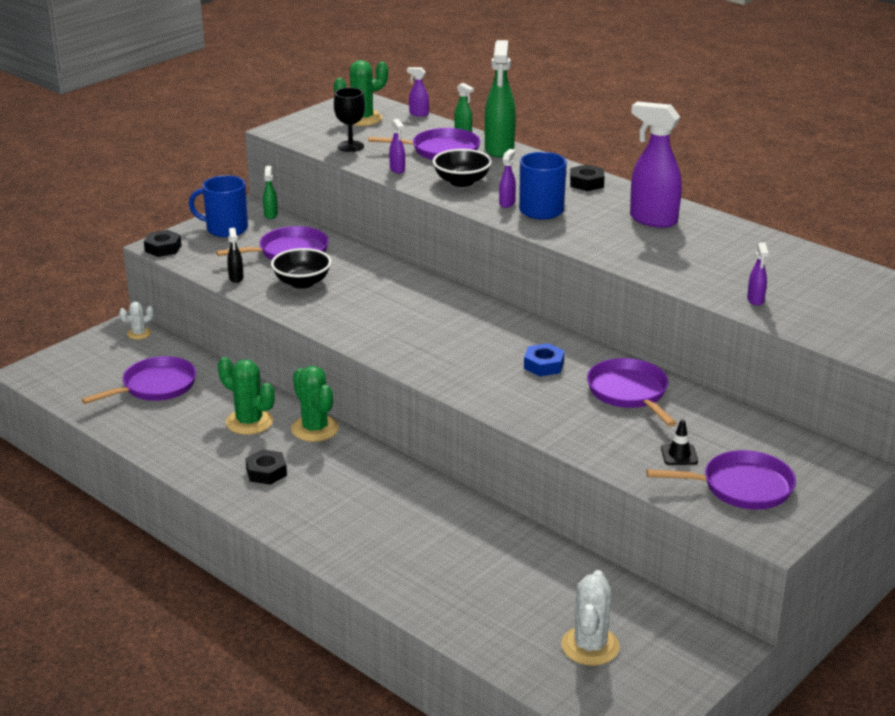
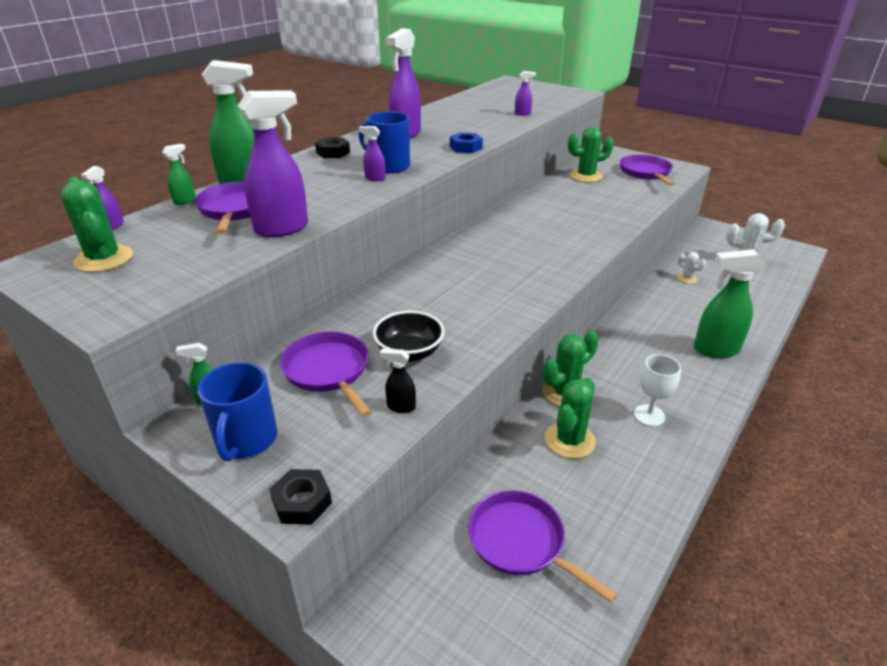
camera: 95 degrees left, 5 degrees up
white cactus [119,302,154,340] -> white cactus moved to [677,252,706,284]
black spray bottle [227,228,244,283] -> black spray bottle turned 150 degrees counterclockwise [380,349,416,413]
black nut [245,449,287,485] -> white goblet [634,354,681,427]
black goblet [334,88,365,152] -> none
purple spray bottle [389,119,405,173] -> purple spray bottle [237,91,308,237], size x2.16
black bowl [433,149,492,187] -> none
blue nut [524,343,565,376] -> blue nut moved to [450,132,483,153]
purple pan [587,358,677,427] -> none
black traffic cone [661,419,698,465] -> none
none -> green cactus [568,127,614,182]
none -> green spray bottle [694,249,766,358]

